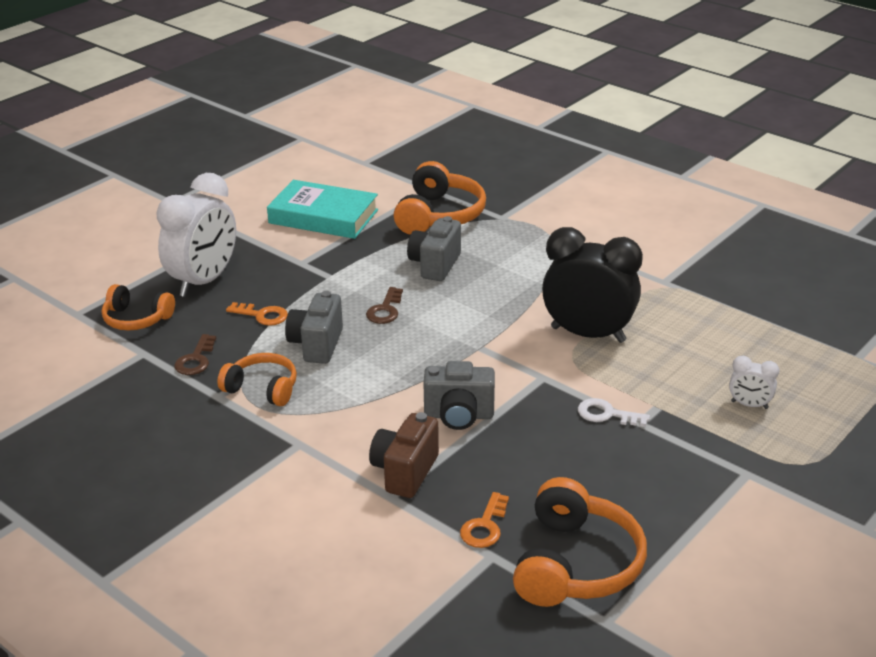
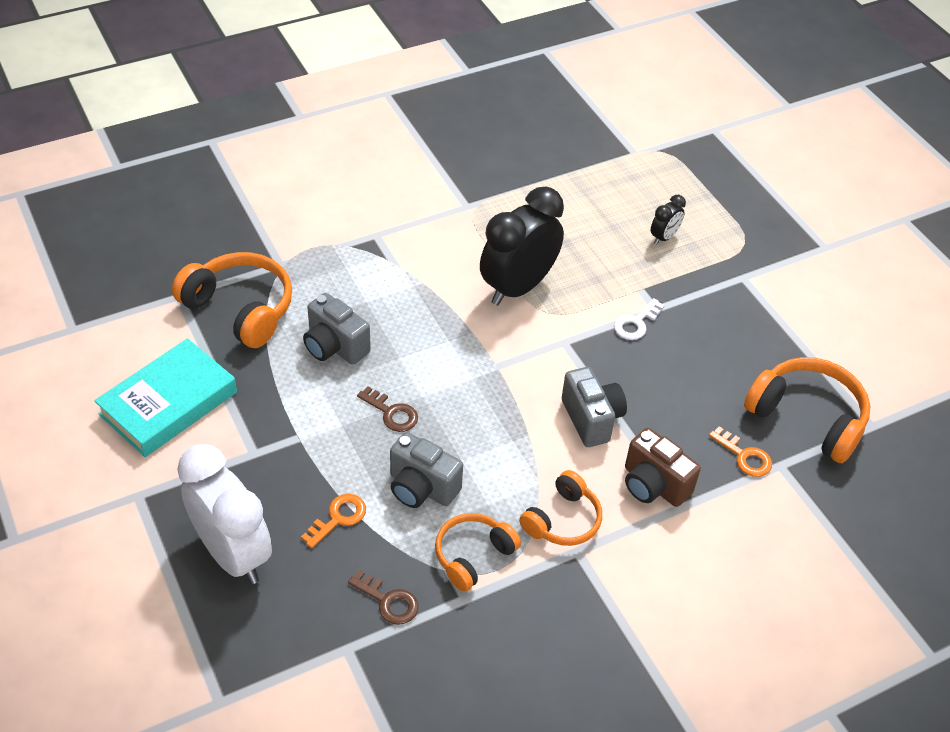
camera: 70 degrees left, 15 degrees up
orange headphones [102,284,175,330] -> orange headphones moved to [519,470,602,546]
grey camera [423,361,495,430] -> grey camera turned 45 degrees counterclockwise [562,367,627,447]
white clock [729,356,779,409] -> black clock [651,195,686,245]

